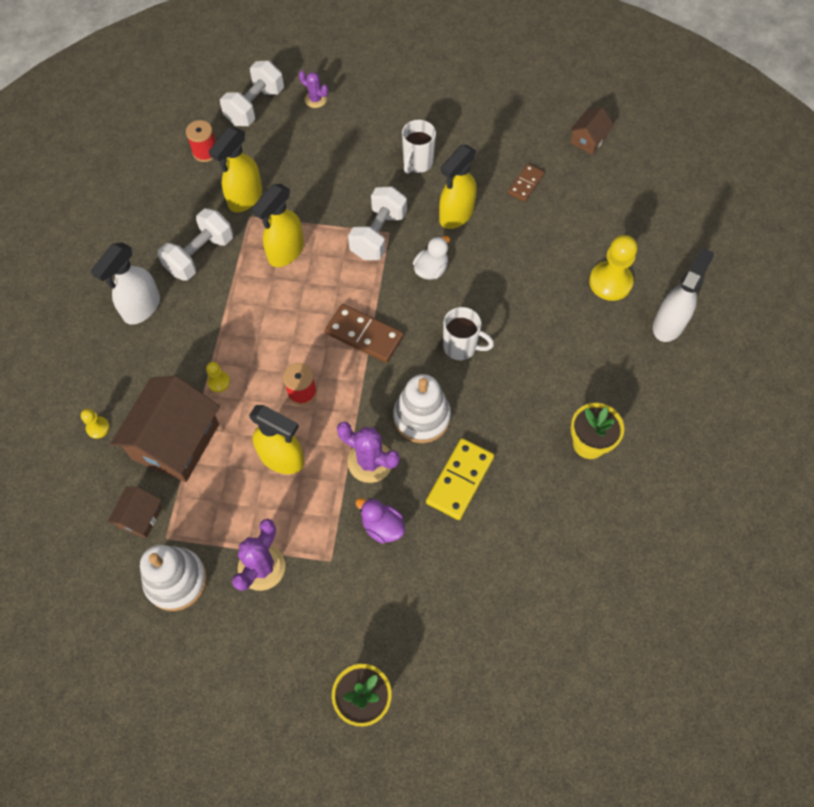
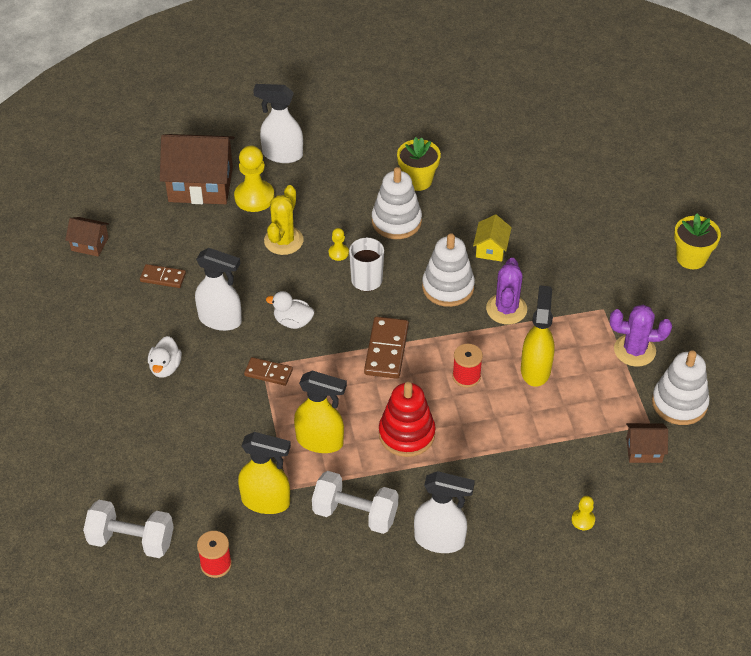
camera: 110 degrees left, 15 degrees down
brown house [110,376,220,482] -> brown house moved to [160,134,235,204]
yellow pawn [206,362,230,392] -> yellow pawn moved to [329,228,349,261]
purple cactus [299,71,328,108] -> none
white dumbbell [348,186,407,260] -> brown domino [244,357,293,386]
purple duck [356,498,405,544] -> none
white mug [402,120,436,174] -> white duck [148,336,182,378]
yellow domino [426,438,494,520] -> yellow house [473,214,512,262]
yellow spray bottle [439,145,477,229] -> white spray bottle [195,248,242,331]
none -> yellow cactus [264,185,304,255]
none -> white stacking toy [372,167,422,239]
none -> red stacking toy [379,382,436,457]

